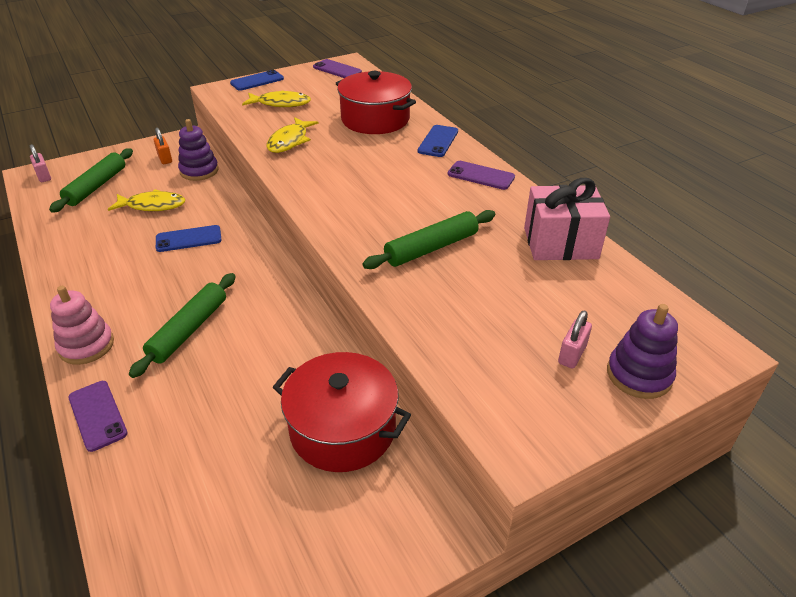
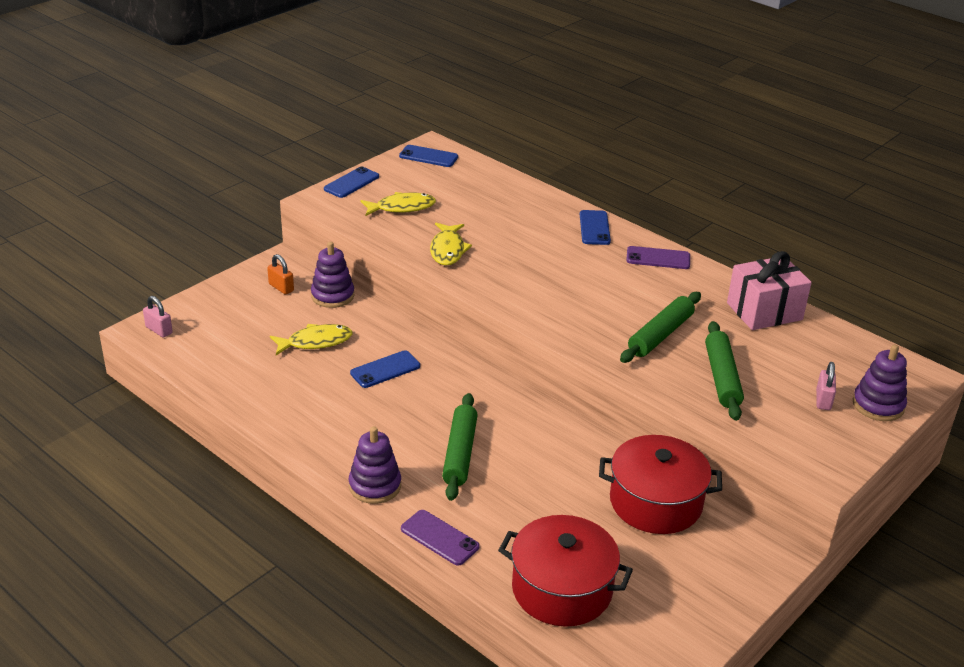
camera: 20 degrees left, 5 degrees down
green rolling pin [49,148,133,213] -> green rolling pin moved to [705,321,744,421]
pink stacking toy [50,286,114,365] -> purple stacking toy [349,426,401,504]
purple phone [313,59,362,78] -> blue phone [399,145,458,167]
red pot [336,71,416,134] -> red pot moved to [498,515,633,627]

